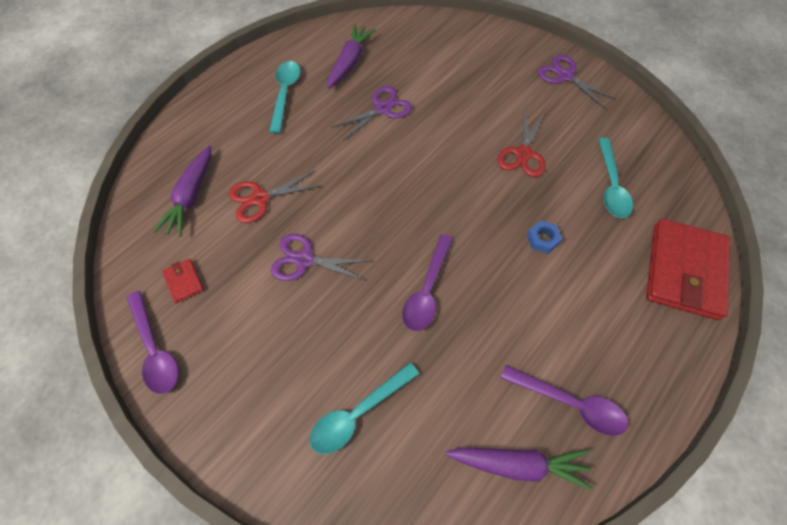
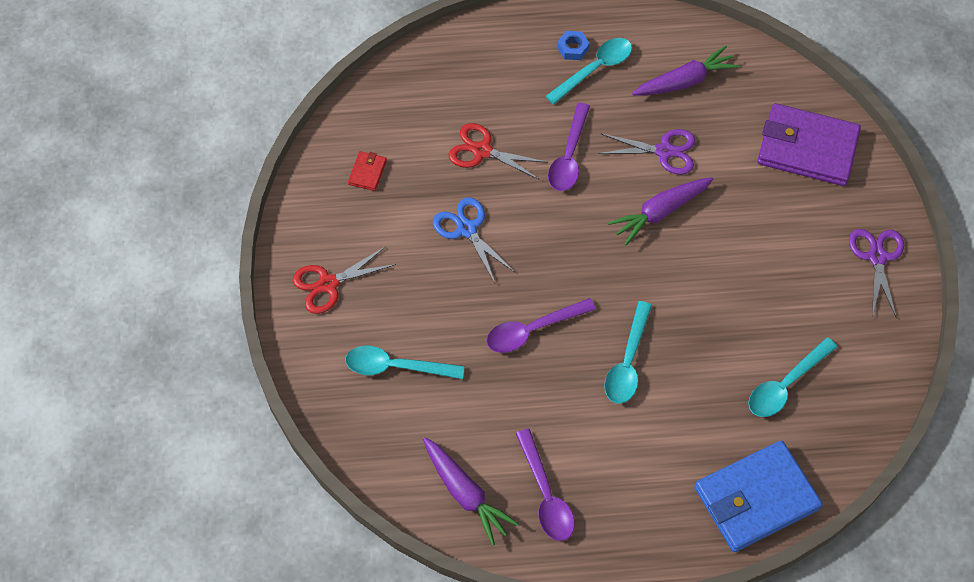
camera: 45 degrees right, 0 degrees up
purple spoon [126,291,178,394] -> purple spoon moved to [548,103,590,191]
purple carrot [153,145,211,237] -> purple carrot moved to [608,177,713,245]
purple scissors [271,234,370,281] -> blue scissors [433,197,515,283]
red scissors [497,111,546,177] -> red scissors moved to [293,246,396,314]
blue nut [527,221,562,254] -> blue nut moved to [557,31,590,60]
red wallet [646,219,730,320] -> blue wallet [695,440,822,552]
none -> turquoise spoon [604,301,652,404]
none -> purple wallet [757,103,861,186]

